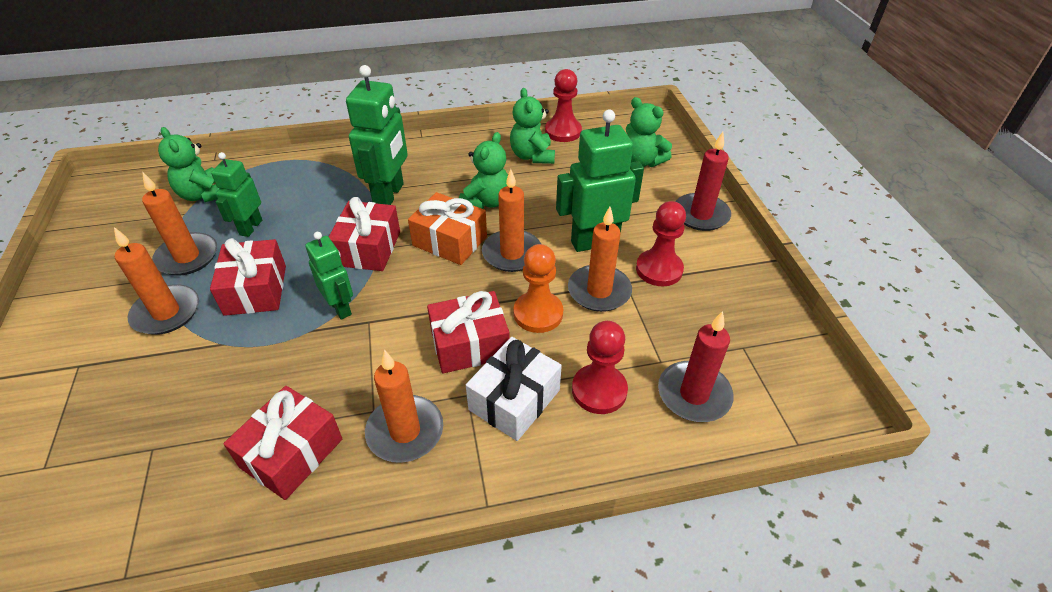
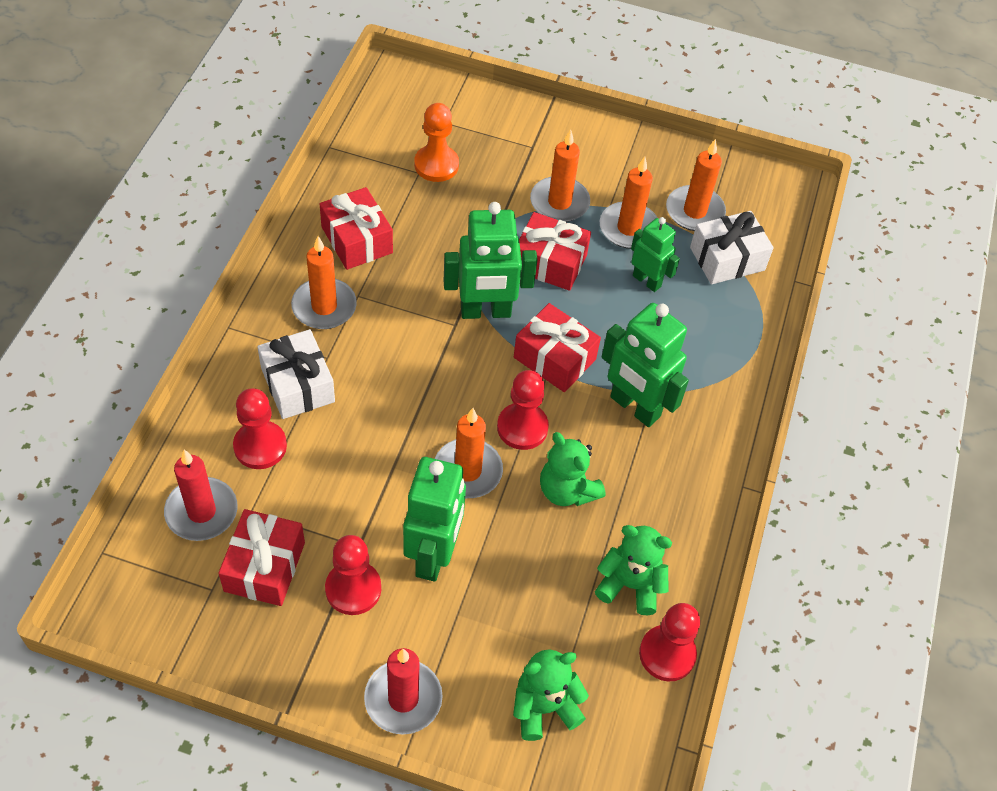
camera: 115 degrees right, 10 degrees up
green teddy bear [158,127,220,202] -> white gift [690,211,774,284]
green robot [305,232,353,320] -> green robot [443,202,537,319], size x1.64
orange gift [408,192,487,265] -> red pawn [497,370,549,450]
red gift [427,291,510,374] -> red gift moved to [219,509,305,606]
orange pawn [514,244,563,333] -> orange pawn moved to [414,103,459,182]
orange candle [568,207,632,312] -> orange candle moved to [666,139,726,231]

